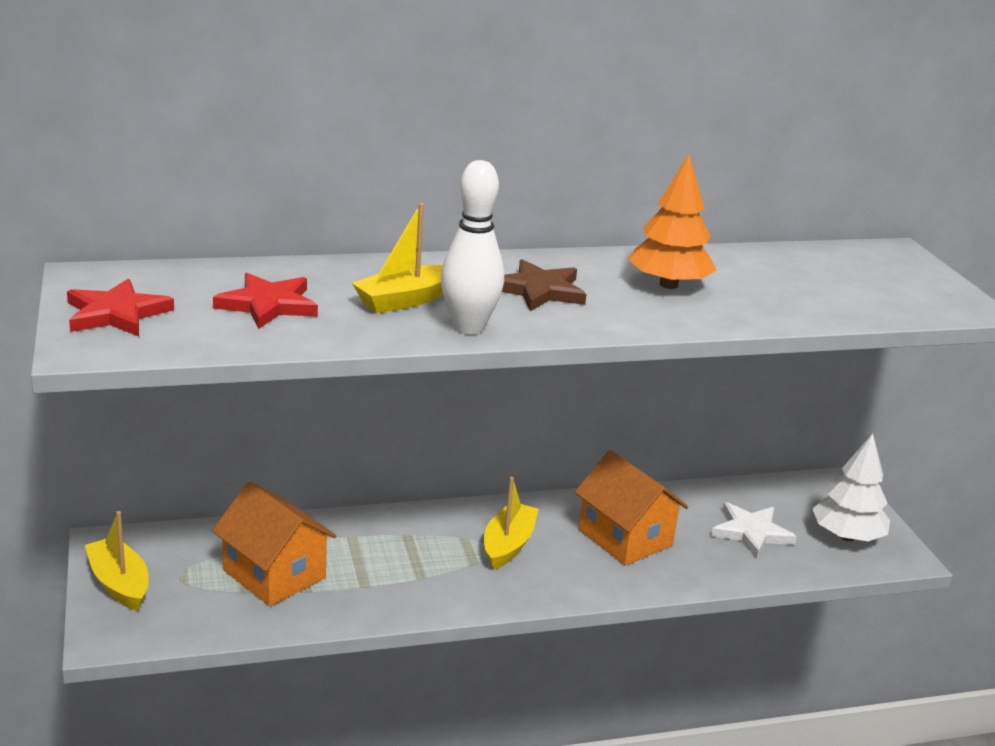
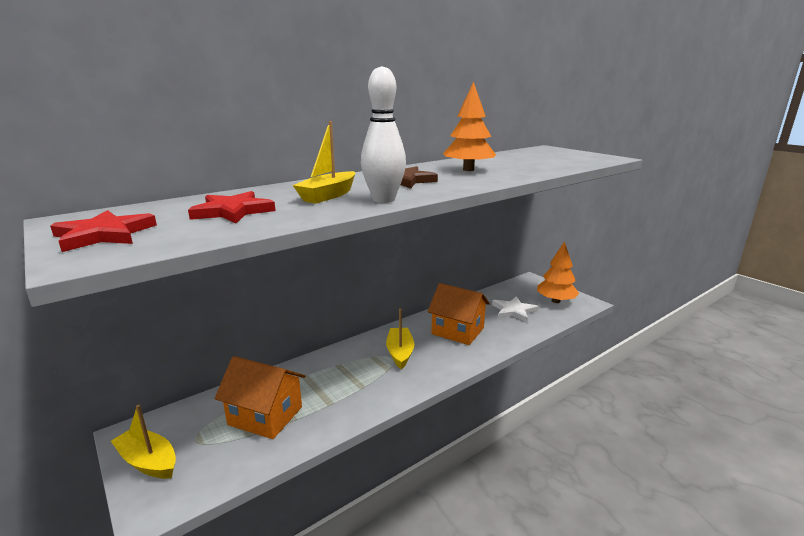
camera: 20 degrees left, 5 degrees down
white tree [812,434,890,541] -> orange tree [537,241,579,303]

